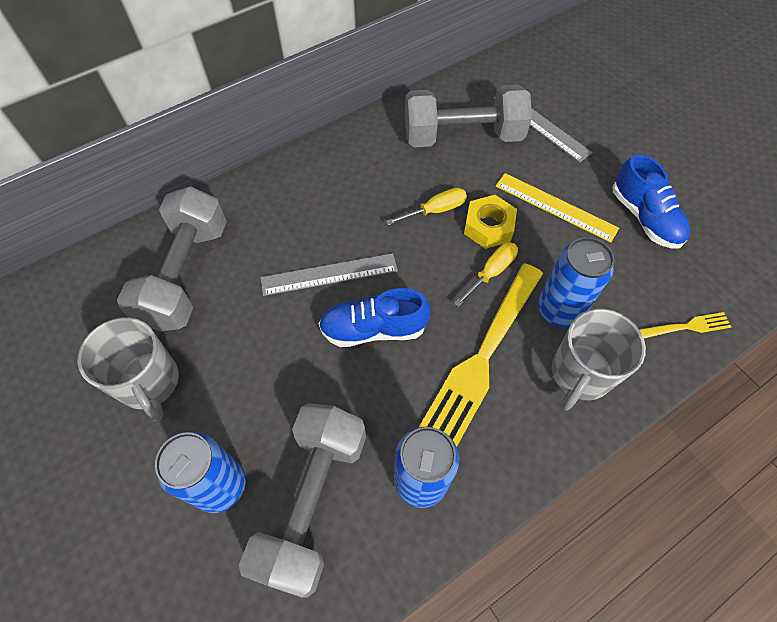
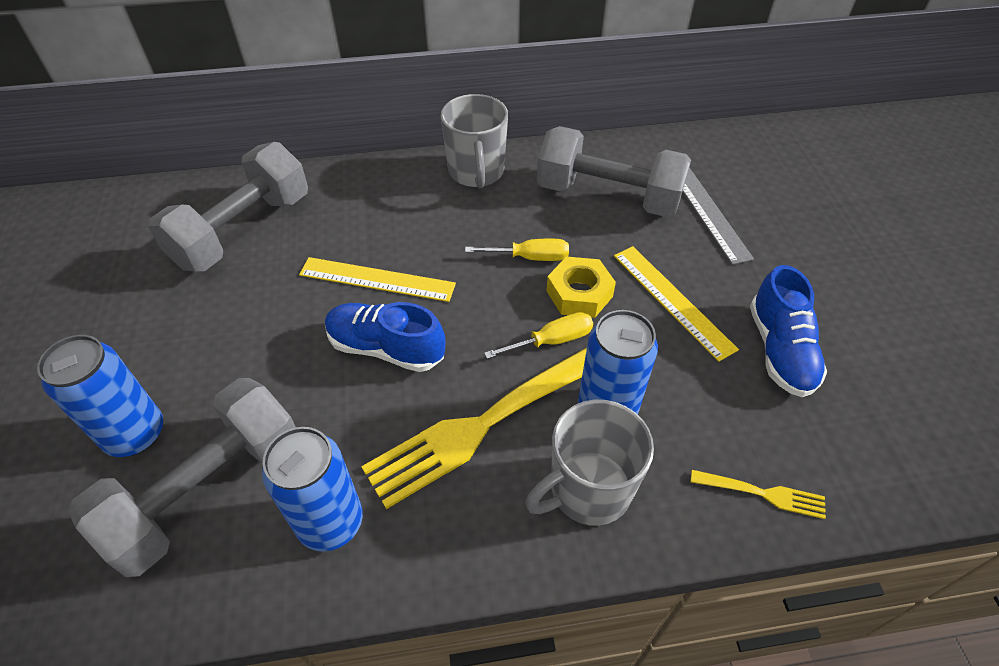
camera: 25 degrees right, 10 degrees down
grey mug [78,317,179,421] -> grey mug moved to [441,94,508,188]
grey ruler [261,253,398,296] -> yellow ruler [299,257,456,302]

